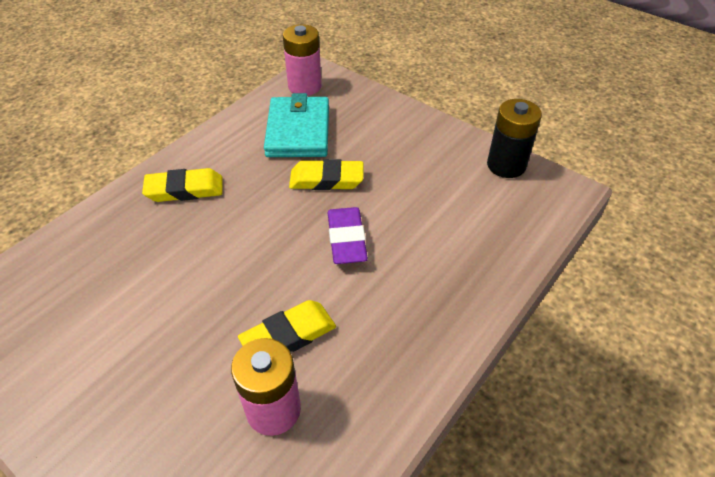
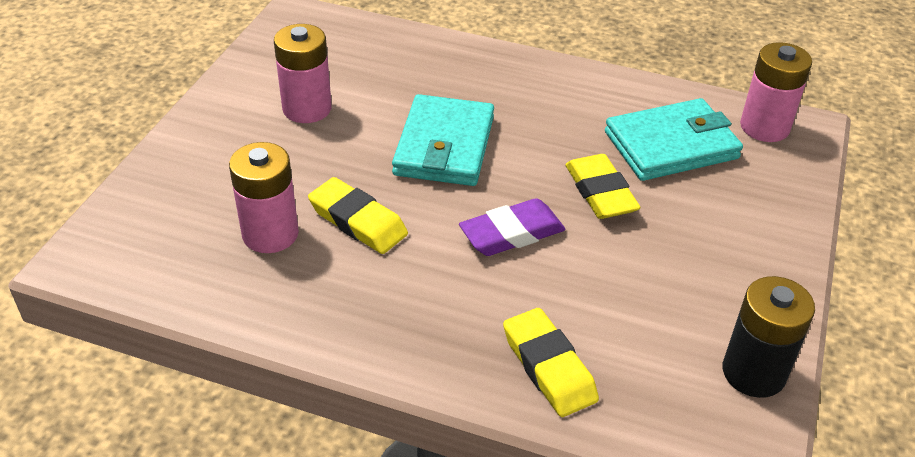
camera: 70 degrees right, 5 degrees down
yellow eraser [142,168,223,202] -> yellow eraser moved to [503,308,599,417]
none -> pink battery [274,24,332,123]
none -> turquoise wallet [392,94,494,186]

